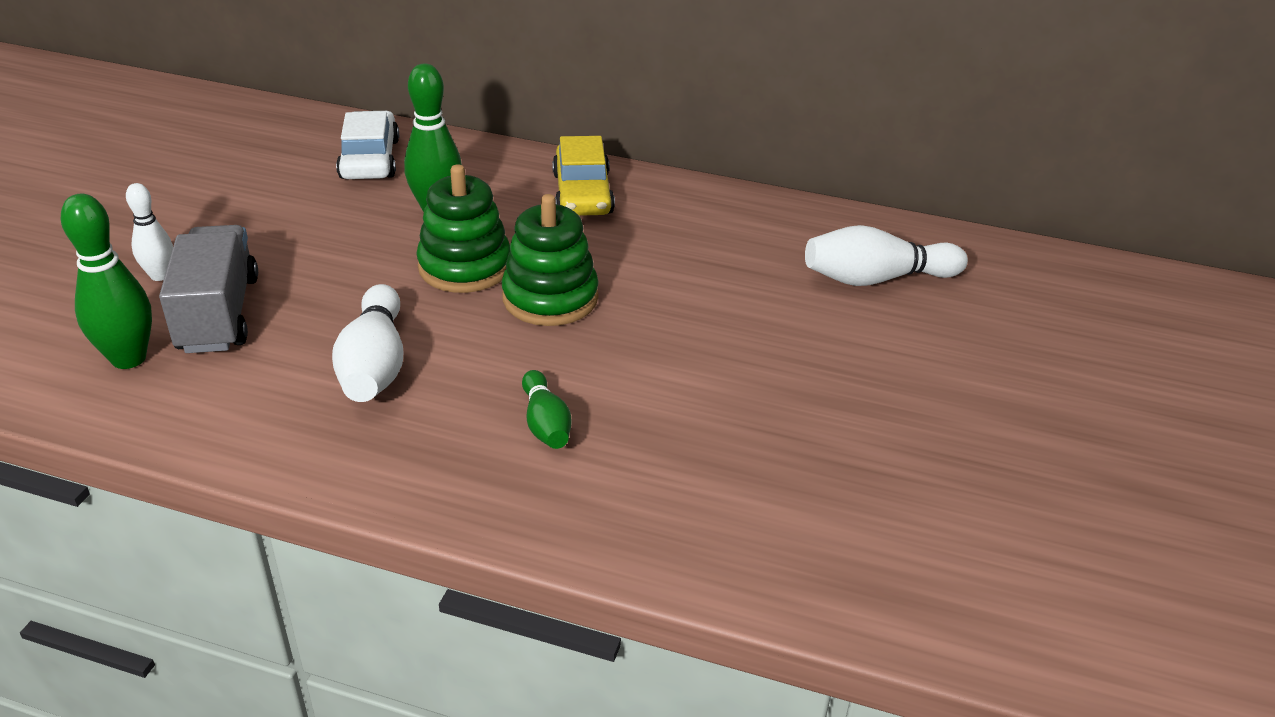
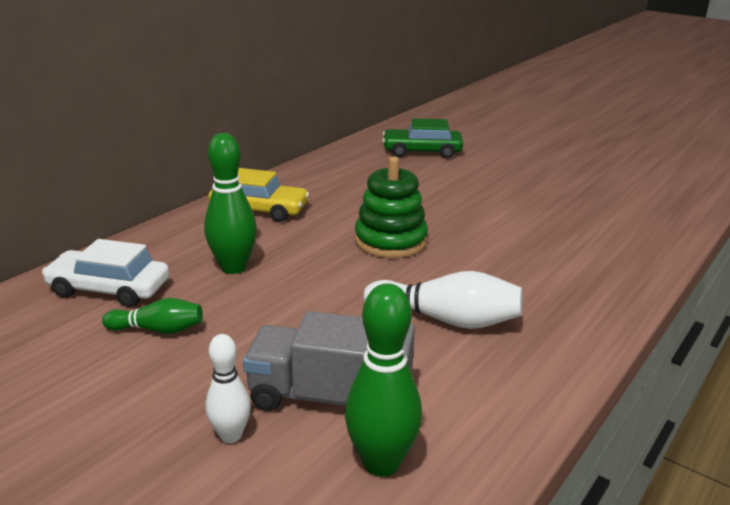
camera: 70 degrees left, 10 degrees down
green stacking toy [416,164,510,293] -> none
green bowling pin [522,370,572,449] -> green bowling pin moved to [102,298,203,334]
white bowling pin [805,225,968,286] -> green car [382,118,463,158]

